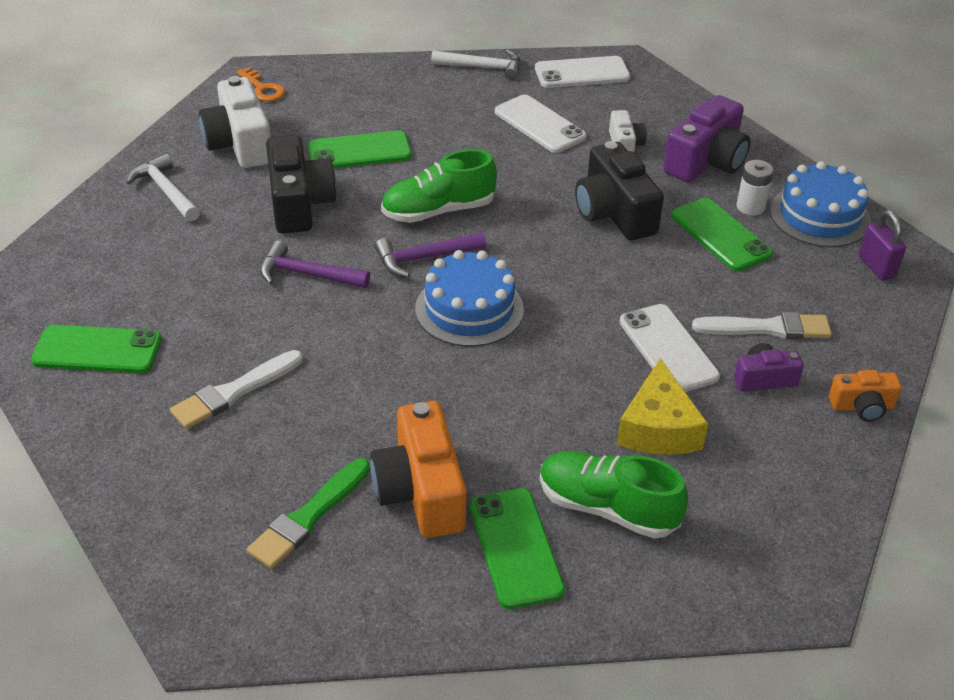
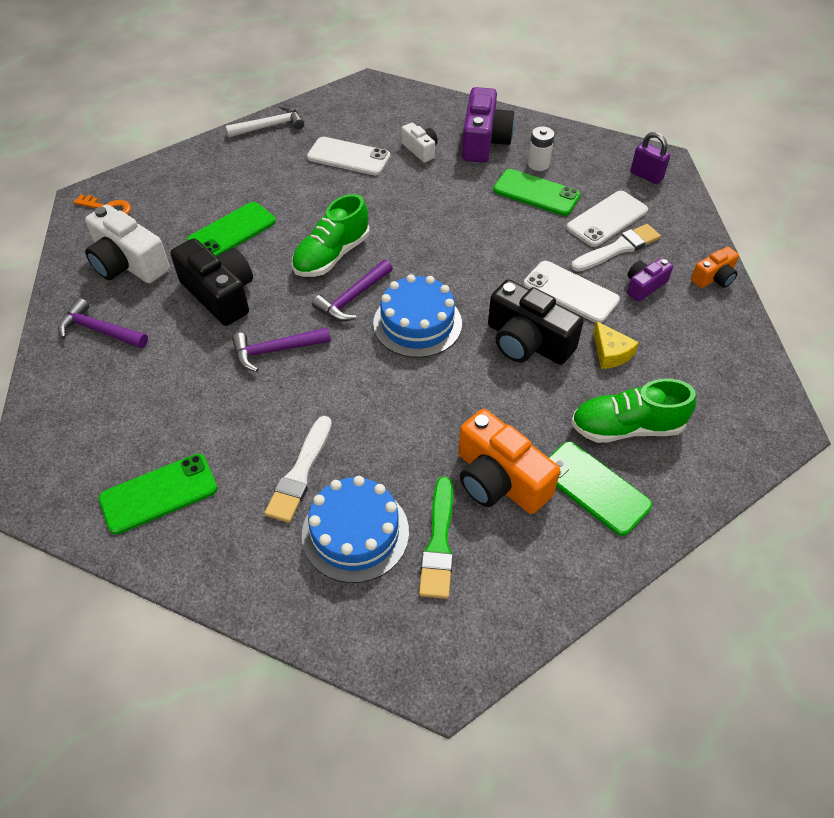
camera: 30 degrees left, 10 degrees up
white hammer [126,154,200,222] -> purple hammer [58,298,148,348]
white phone [535,56,630,88] -> white phone moved to [567,191,648,247]
black camera [575,141,664,240] -> black camera moved to [488,279,584,365]
yellow cheese [617,358,708,455] -> yellow cheese [593,321,639,369], size x0.63
blue cake [770,161,871,247] -> blue cake moved to [302,476,409,583]

